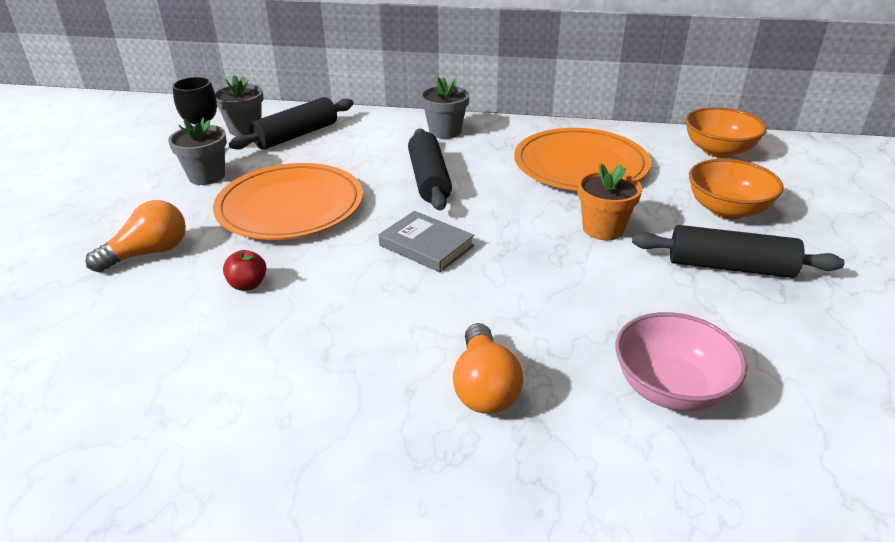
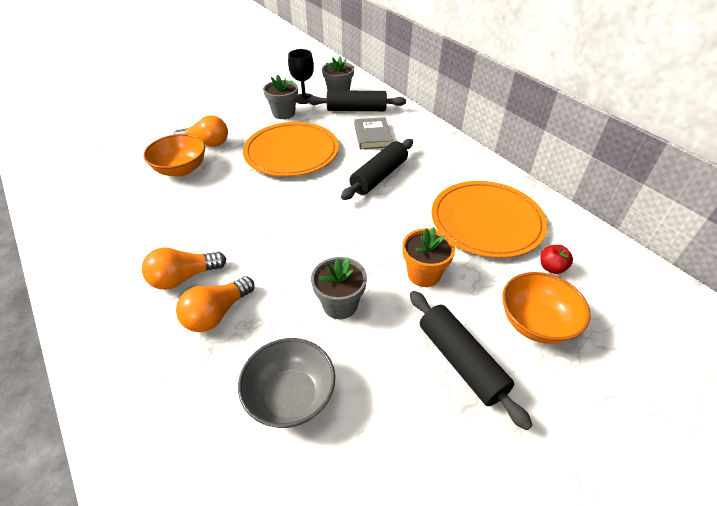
camera: 45 degrees right, 10 degrees up
red apple [223,250,267,291] -> red apple moved to [541,245,573,274]
grey book [378,211,474,272] -> grey book moved to [354,117,393,149]
grey flower pot [420,77,469,139] -> grey flower pot moved to [311,257,367,319]
pink bowl [616,312,747,411] -> grey bowl [238,338,335,428]
orange bowl [685,107,767,158] -> orange bowl moved to [143,134,205,177]
none -> orange light bulb [142,247,226,290]

